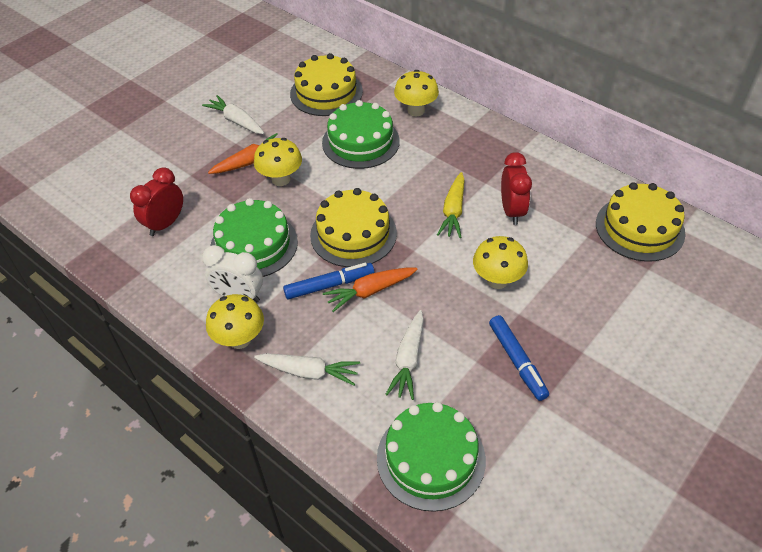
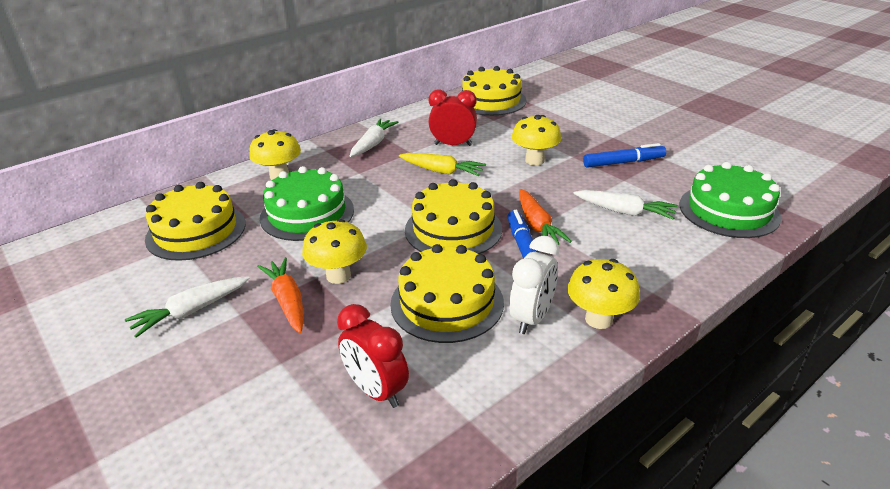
camera: 80 degrees left, 15 degrees down
green cake [210,198,298,277] -> yellow cake [390,244,504,343]
white carrot [254,353,360,386] -> white carrot moved to [350,119,398,157]

